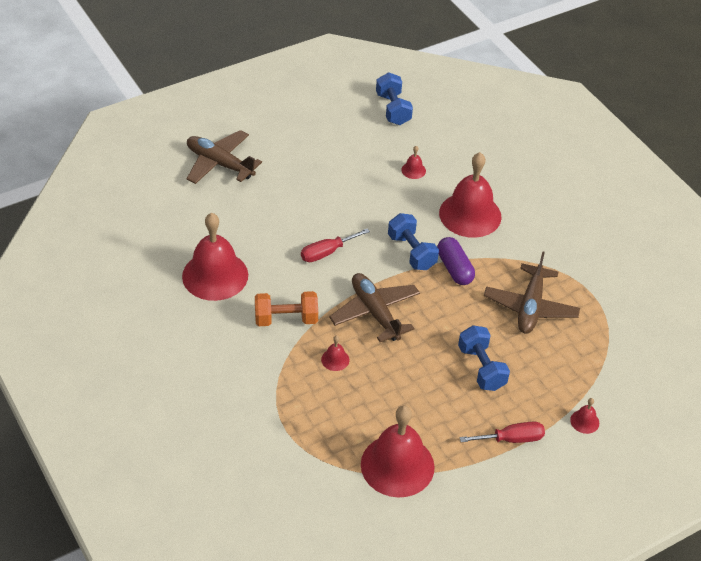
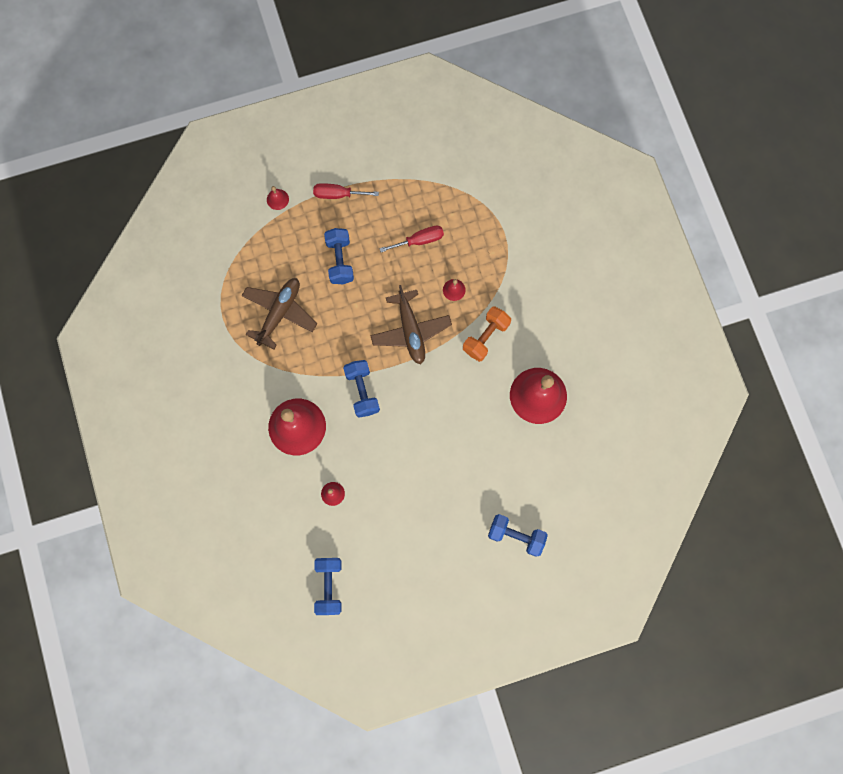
camera: 165 degrees left, 30 degrees up
brown plane [187,130,262,184] -> blue dumbbell [488,514,548,557]
orange dumbbell [255,291,318,326] -> orange dumbbell turned 60 degrees counterclockwise [463,306,511,362]
red screwdriver [301,228,370,262] -> red screwdriver moved to [379,226,444,252]
red bell [361,406,435,497] -> none
purple capsule [437,237,475,285] -> none

